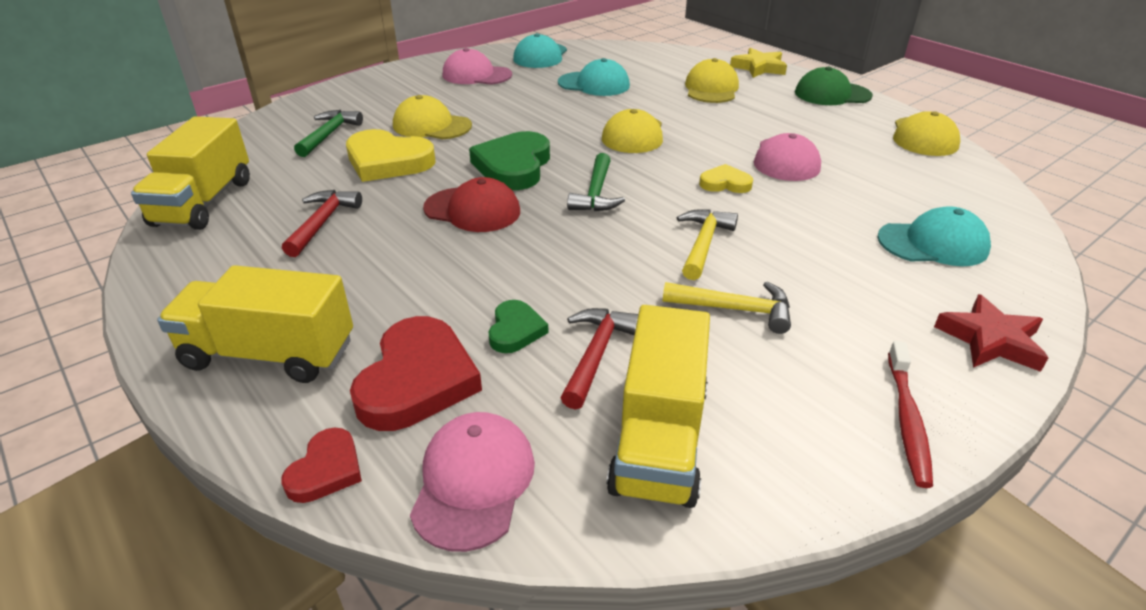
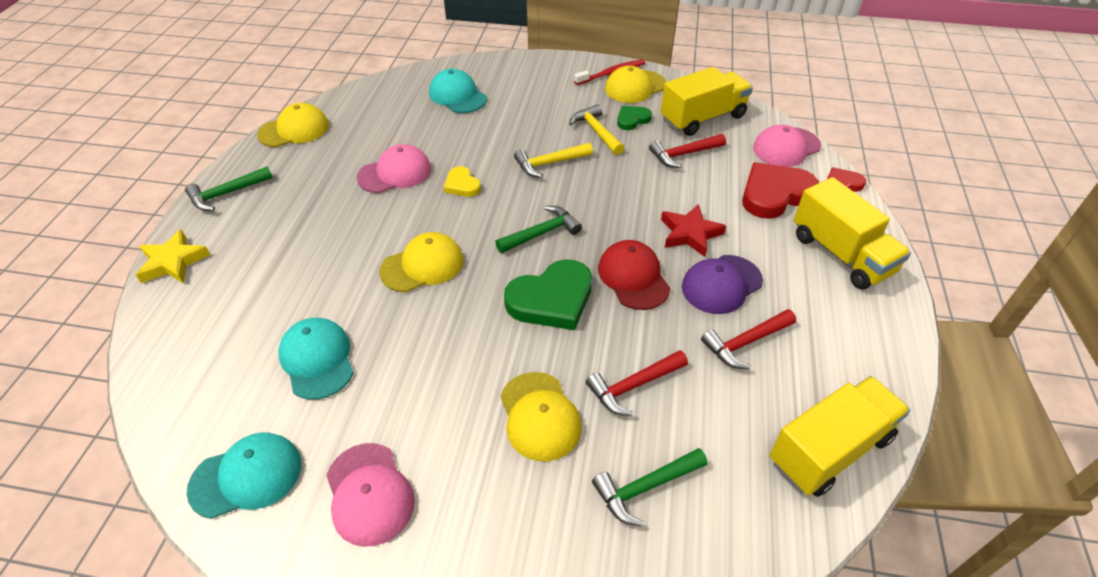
camera: 130 degrees left, 10 degrees up
yellow heart [346,129,436,182] -> red hammer [586,350,688,416]
green heart [489,300,549,353] -> green heart moved to [617,106,652,130]
yellow cap [685,58,739,103] -> yellow cap moved to [605,66,666,103]
green cap [795,67,873,105] -> green hammer [185,167,273,211]
red star [934,294,1048,372] -> red star moved to [661,204,726,257]
none -> purple cap [682,255,763,314]

